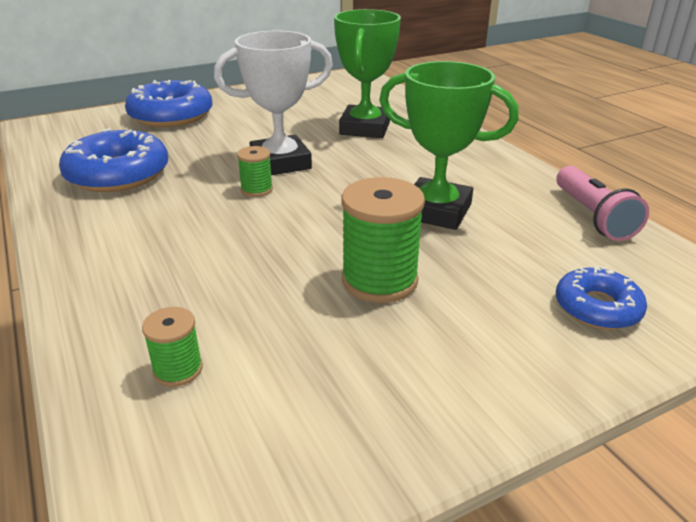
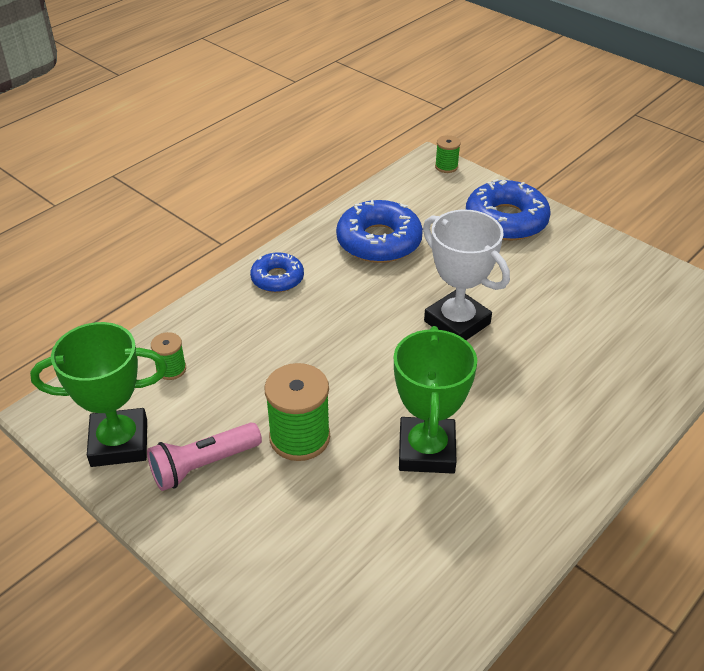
camera: 70 degrees right, 10 degrees up
green spool [237,146,273,197] -> green spool moved to [435,135,461,173]
green trophy [334,9,401,138] -> green trophy moved to [30,322,168,467]
blue donut [556,266,647,330] -> blue donut moved to [250,252,304,293]
pink flashlight [557,166,649,241] -> pink flashlight moved to [147,423,262,491]

